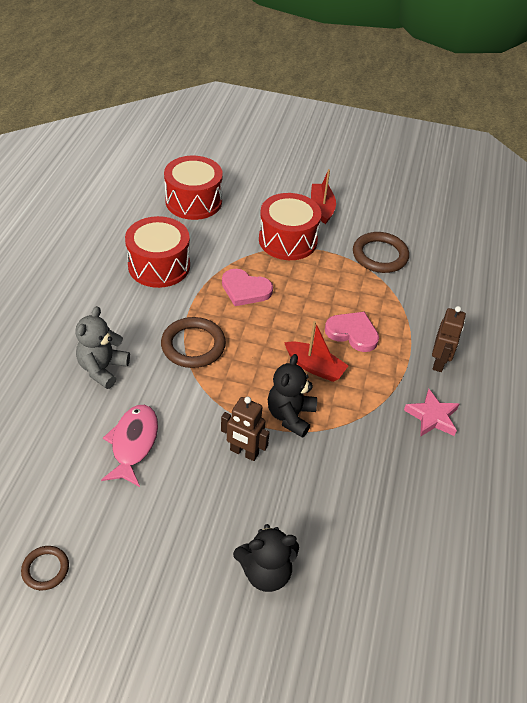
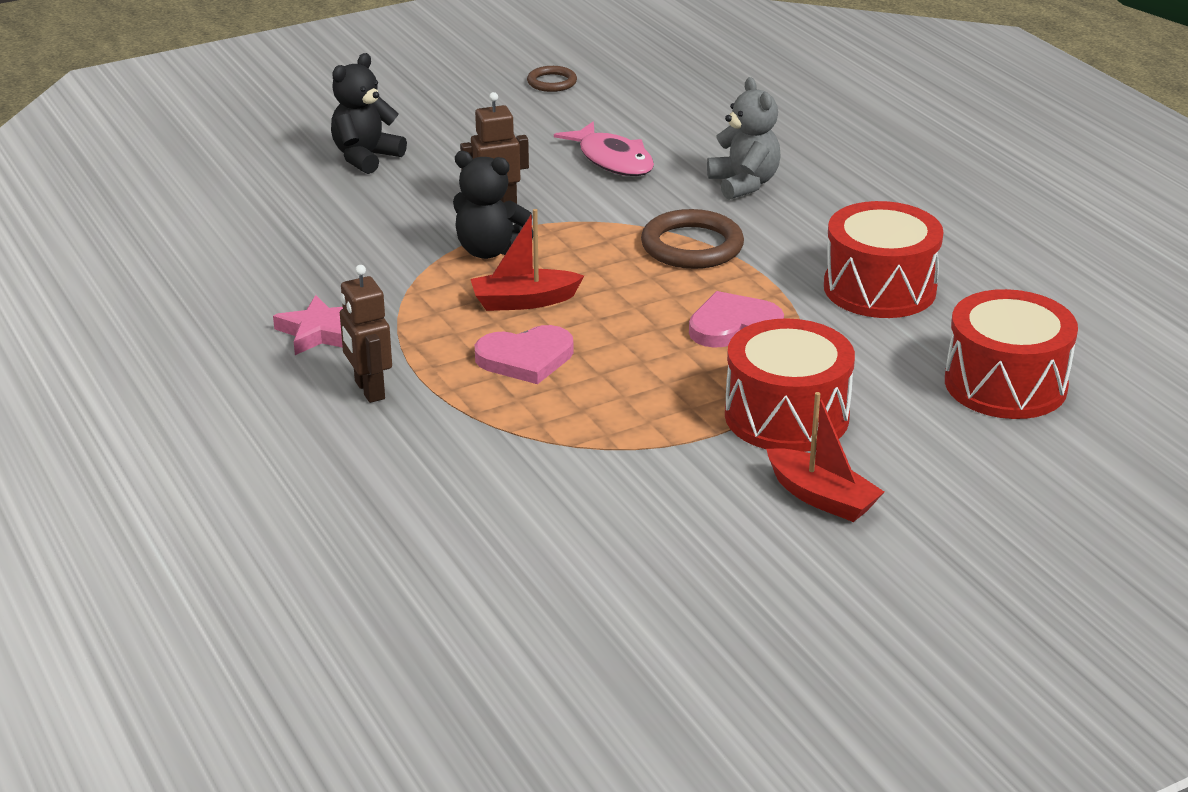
camera: 140 degrees right, 15 degrees down
black teddy bear [268,354,317,438] -> black teddy bear turned 135 degrees clockwise [453,151,533,259]
brown ring [353,232,409,273] -> none

